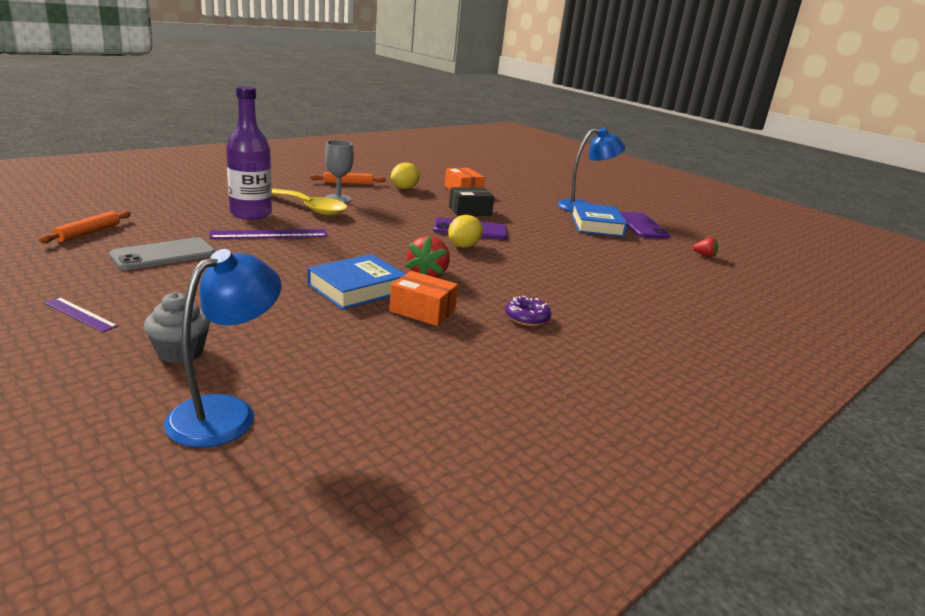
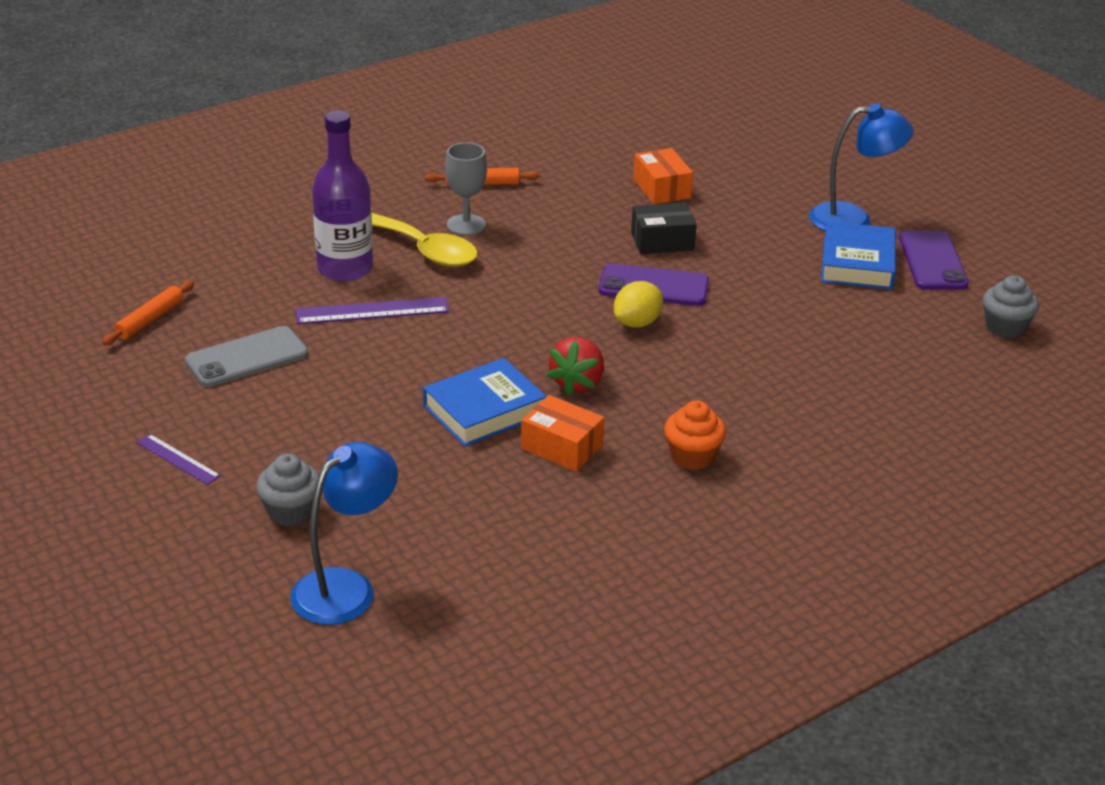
camera: 10 degrees right, 10 degrees up
yellow lemon [391,162,420,189] -> none
purple donut [505,296,551,326] -> orange cupcake [664,400,726,470]
red strawberry [693,237,718,258] -> grey cupcake [983,275,1039,339]

